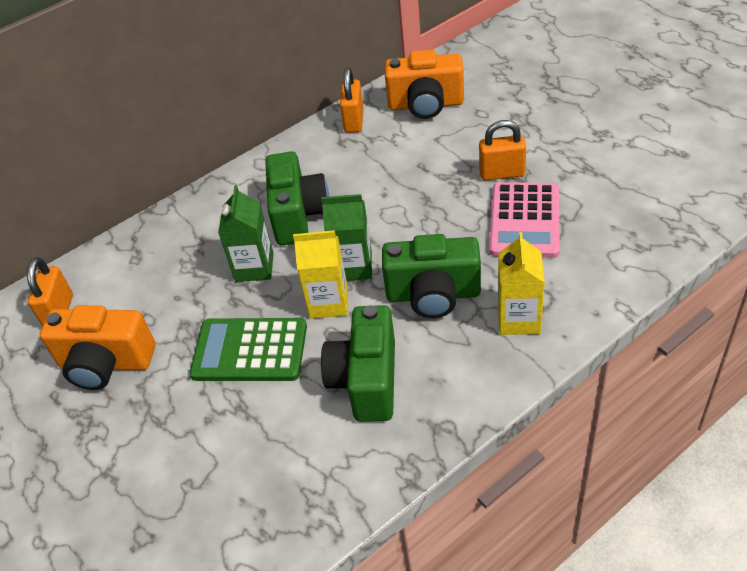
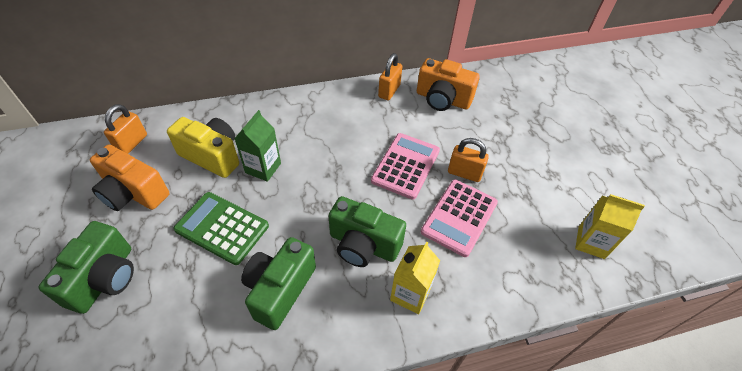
camera: 15 degrees right, 5 degrees up
green camera [265,152,329,246] -> green camera moved to [38,221,134,314]
yellow carton [293,230,348,319] -> yellow carton moved to [575,194,645,259]
green carton [321,194,372,281] -> none
none -> yellow camera [167,117,239,178]
none -> pink calculator [371,133,440,200]

